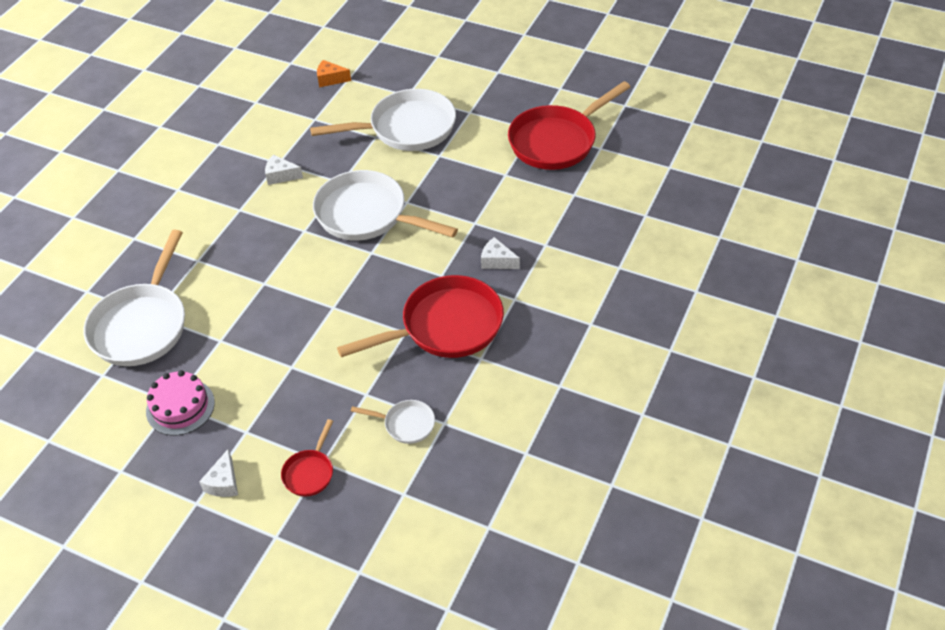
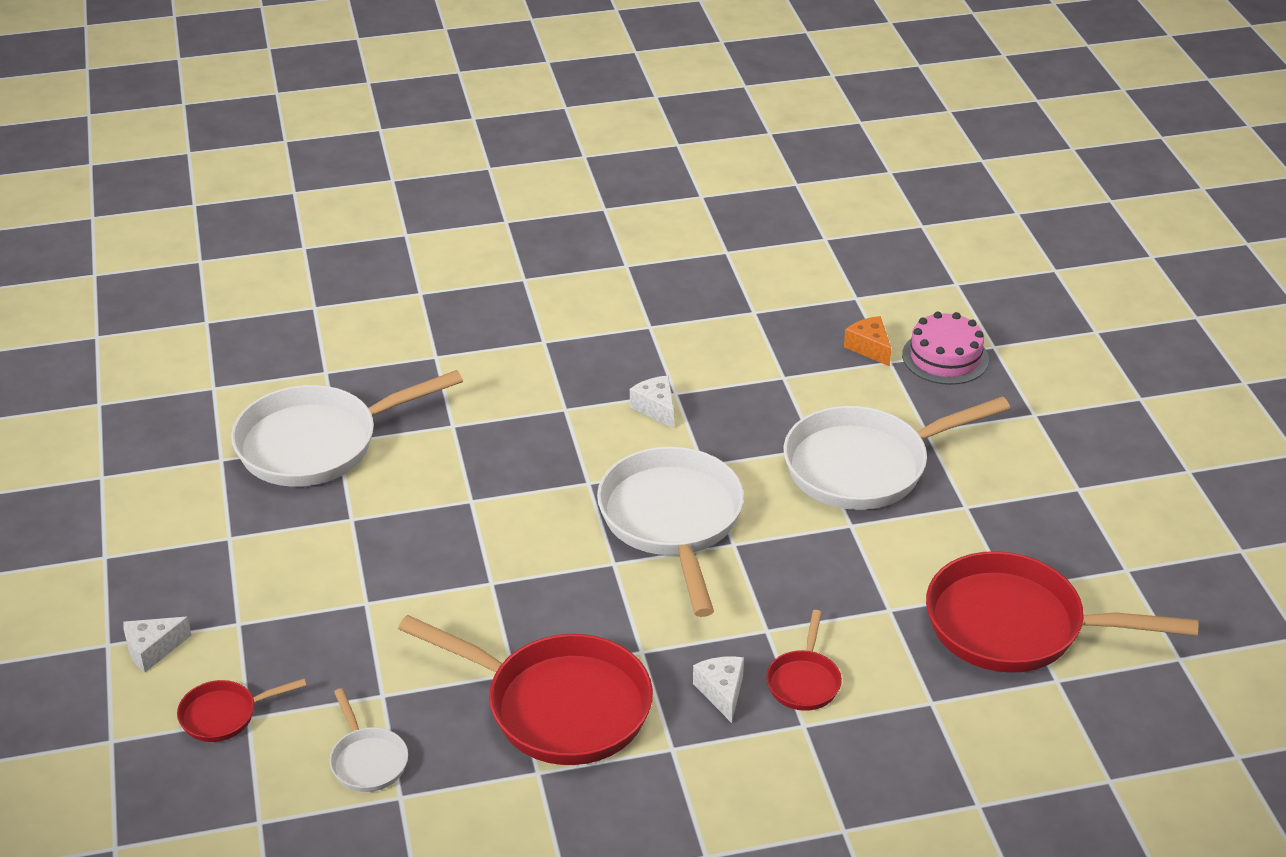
camera: 50 degrees right, 10 degrees down
pink cake [146,370,215,436] -> pink cake moved to [902,312,989,385]
white pan [310,89,456,151] -> white pan turned 120 degrees clockwise [784,397,1010,510]
none -> red pan [766,610,842,711]

